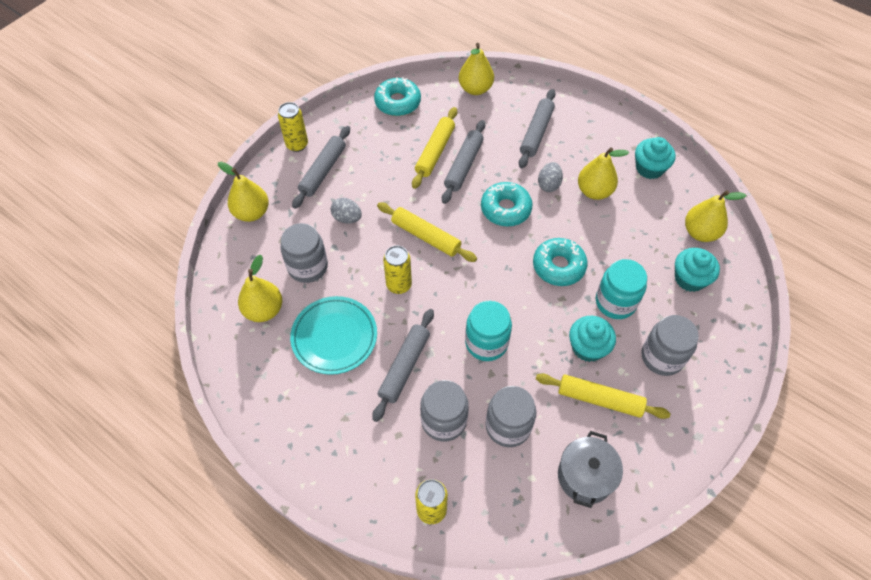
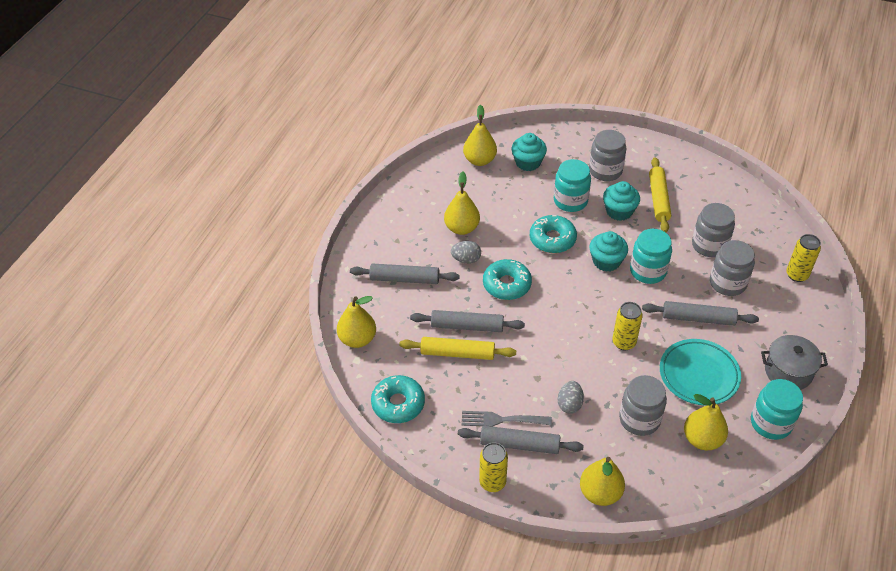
camera: 105 degrees left, 10 degrees down
yellow rolling pin [377,202,477,262] -> none
grey pot [558,431,623,508] -> grey pot moved to [761,335,828,390]
turquoise cupcake [635,137,676,179] -> turquoise cupcake moved to [589,231,628,272]
none -> grey fork [461,411,552,427]
none -> turquoise jar [751,379,803,440]

